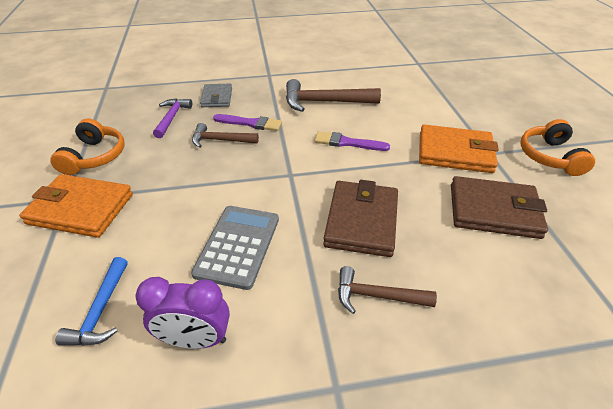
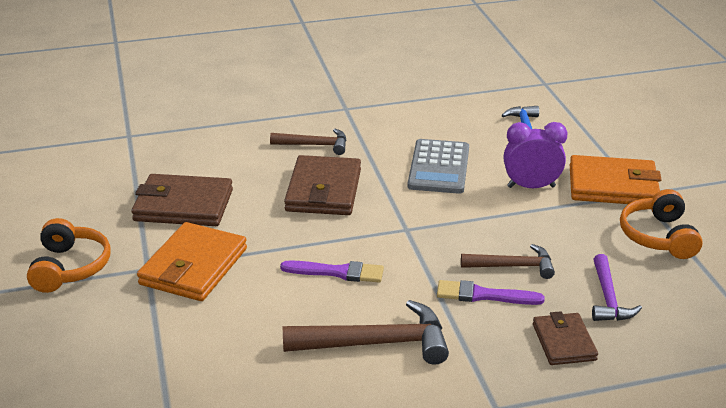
camera: 175 degrees right, 10 degrees down
purple clock [135,277,230,349] -> purple clock moved to [504,122,567,188]
grey wallet [200,84,232,107] -> brown wallet [533,311,598,365]
orange wallet [419,124,499,173] -> orange wallet turned 75 degrees counterclockwise [137,222,247,301]

